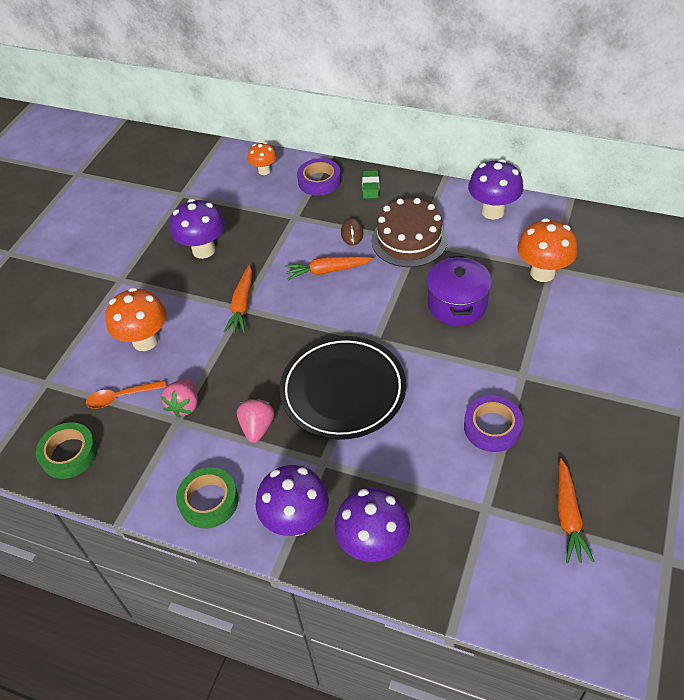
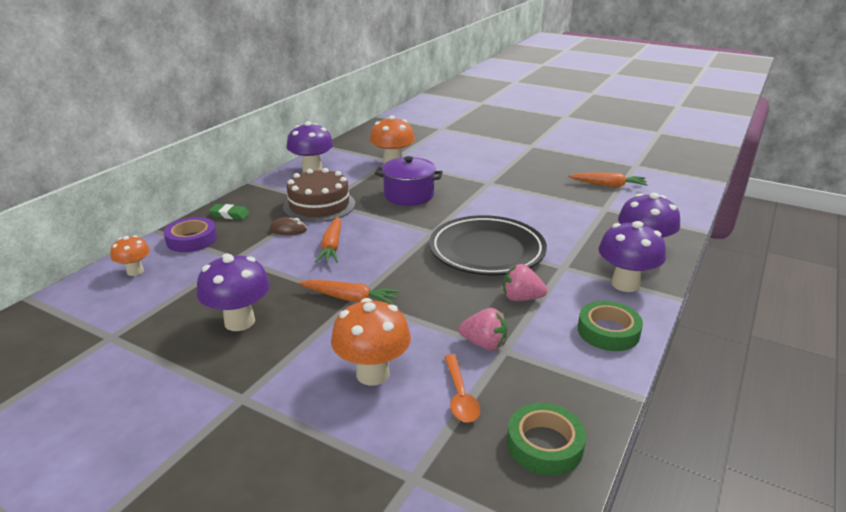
camera: 85 degrees left, 20 degrees down
purple tape [464,396,523,452] -> none

